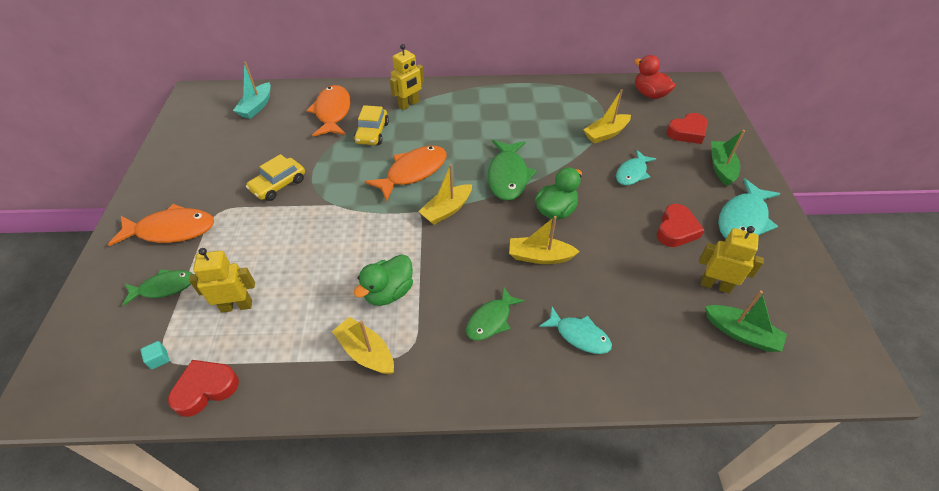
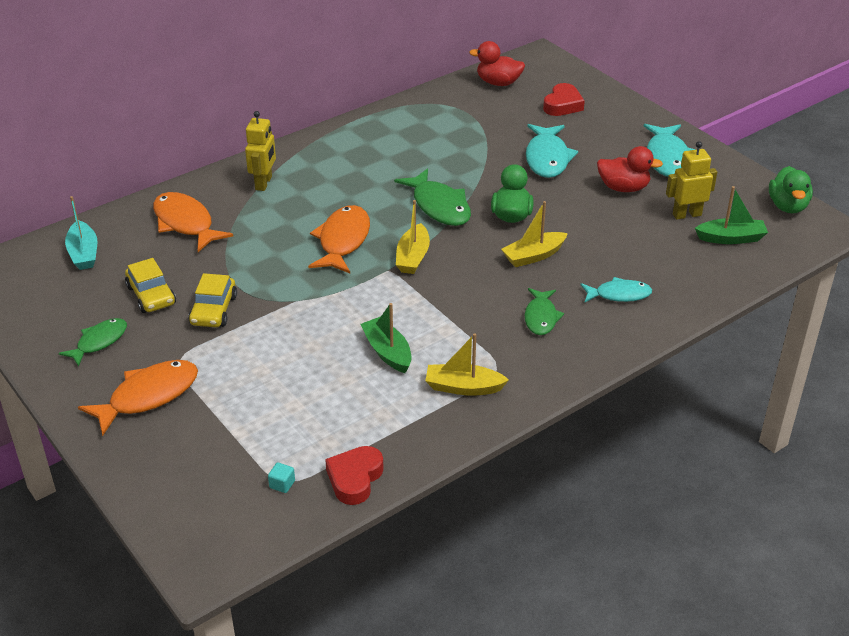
camera: 35 degrees left, 10 degrees down
green fish [122,269,193,306] -> green fish moved to [59,318,127,367]
yellow robot [189,248,255,313] -> none
yellow car [354,105,389,145] -> yellow car moved to [125,258,176,313]
green duck [354,254,413,306] -> green duck moved to [769,166,813,213]
yellow boat [584,89,631,144] -> none
turquoise fish [616,150,656,185] -> turquoise fish [526,124,578,178], size x1.57
red heart [657,204,704,247] -> red duck [597,146,663,192]
green boat [711,130,745,186] -> green boat moved to [360,303,412,373]

